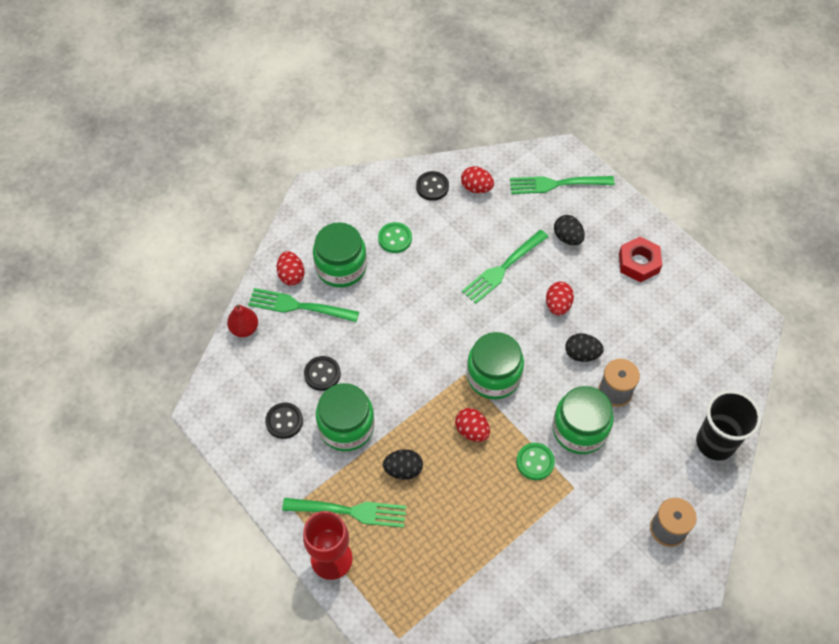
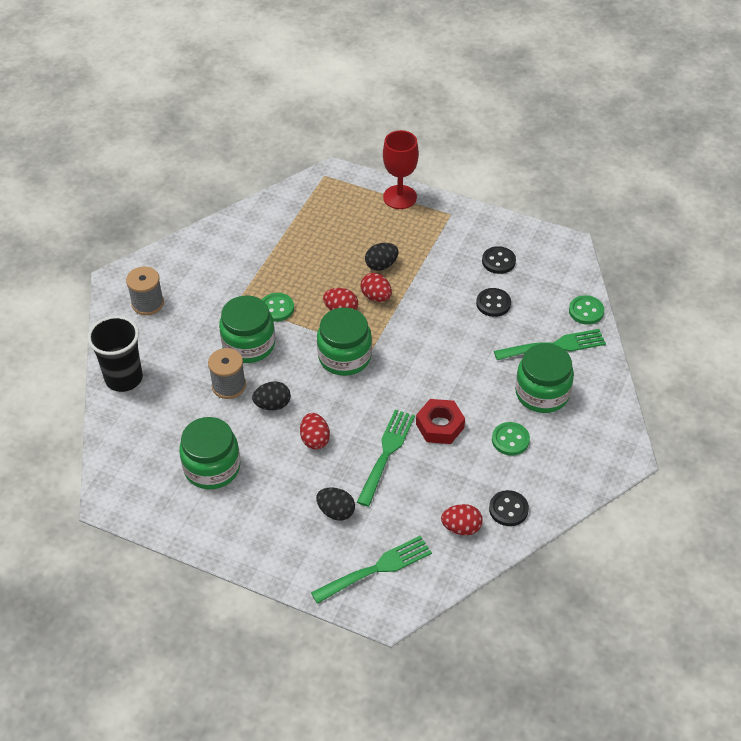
camera: 155 degrees right, 10 degrees down
red pear [227,305,258,337] -> green button [569,295,604,325]
red egg [277,251,304,286] -> red egg moved to [361,273,392,302]
green fork [282,498,406,528] -> none
green jar [316,383,374,451] -> green jar moved to [179,417,240,489]
red nut [619,237,662,282] -> red nut moved to [416,399,465,444]

